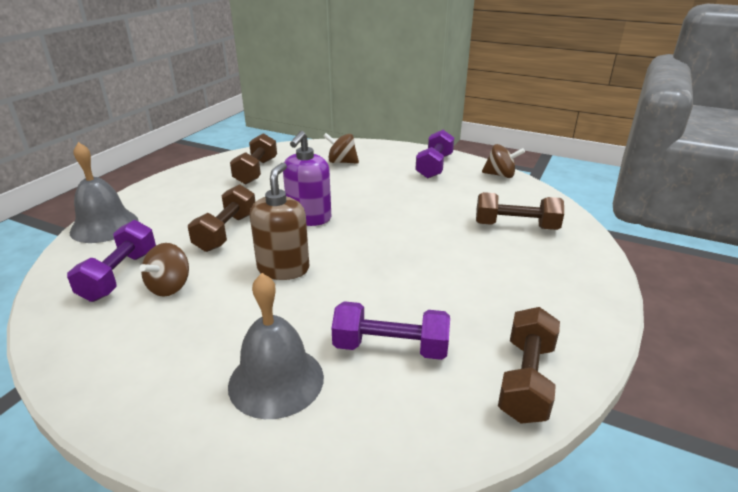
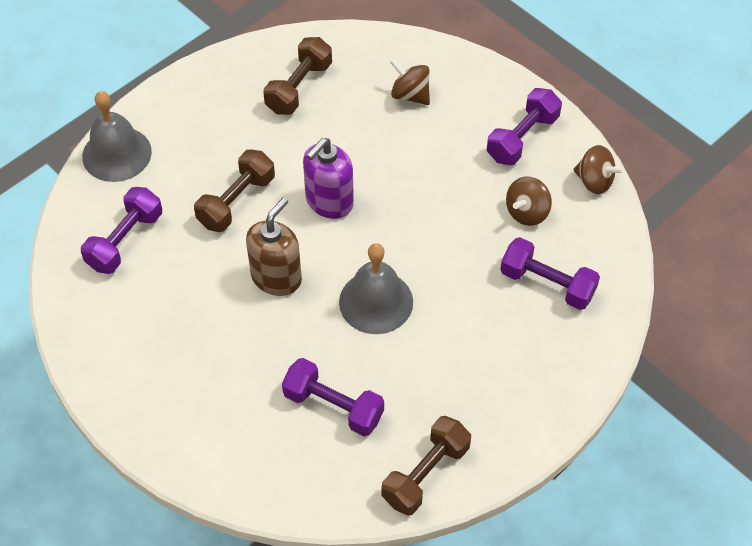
camera: 20 degrees right, 25 degrees up
brown spinning top [140,243,189,297] -> brown spinning top moved to [506,177,552,226]
grey bell [228,273,324,419] -> grey bell moved to [339,243,413,334]
brown dumbbell [476,192,564,230] -> purple dumbbell [500,237,600,310]

